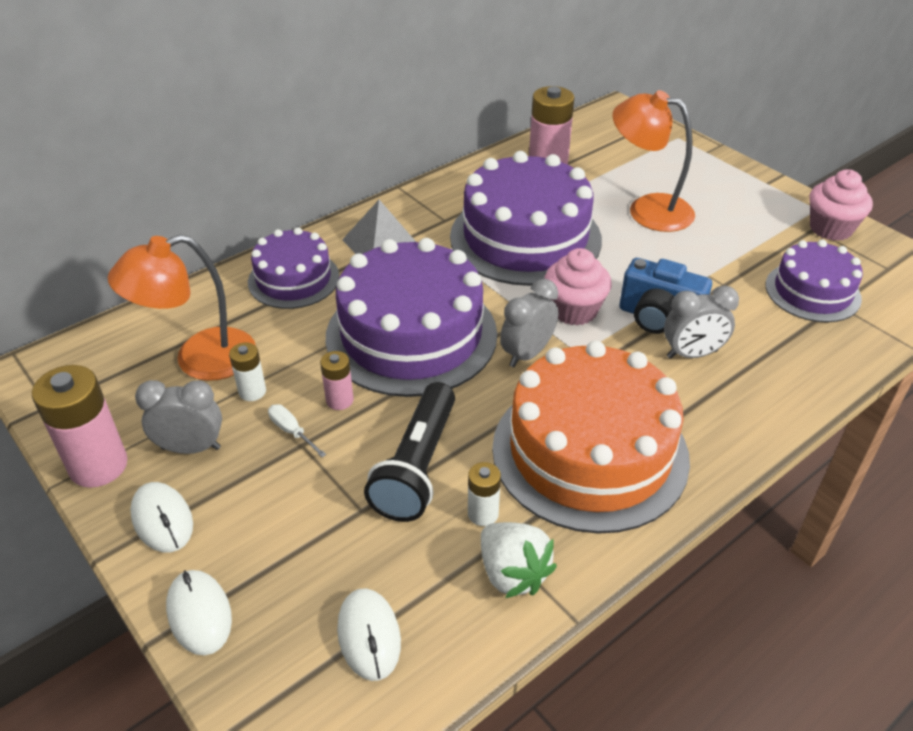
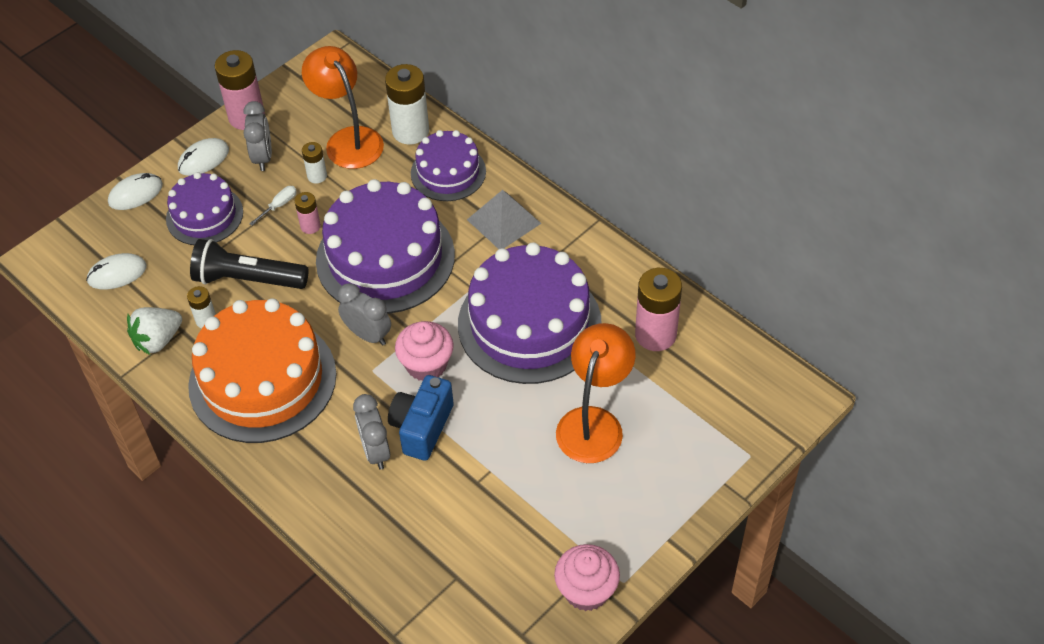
camera: 85 degrees right, 10 degrees up
purple cake [765,240,863,323] -> purple cake moved to [166,172,243,245]
none -> white battery [385,64,429,145]

